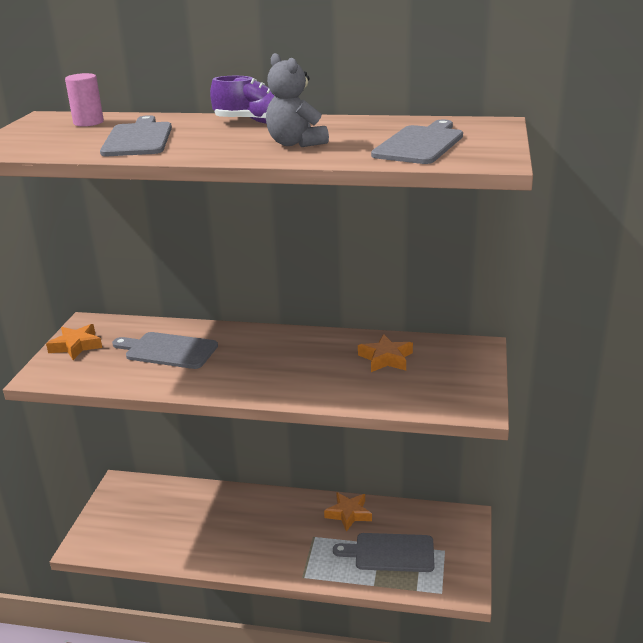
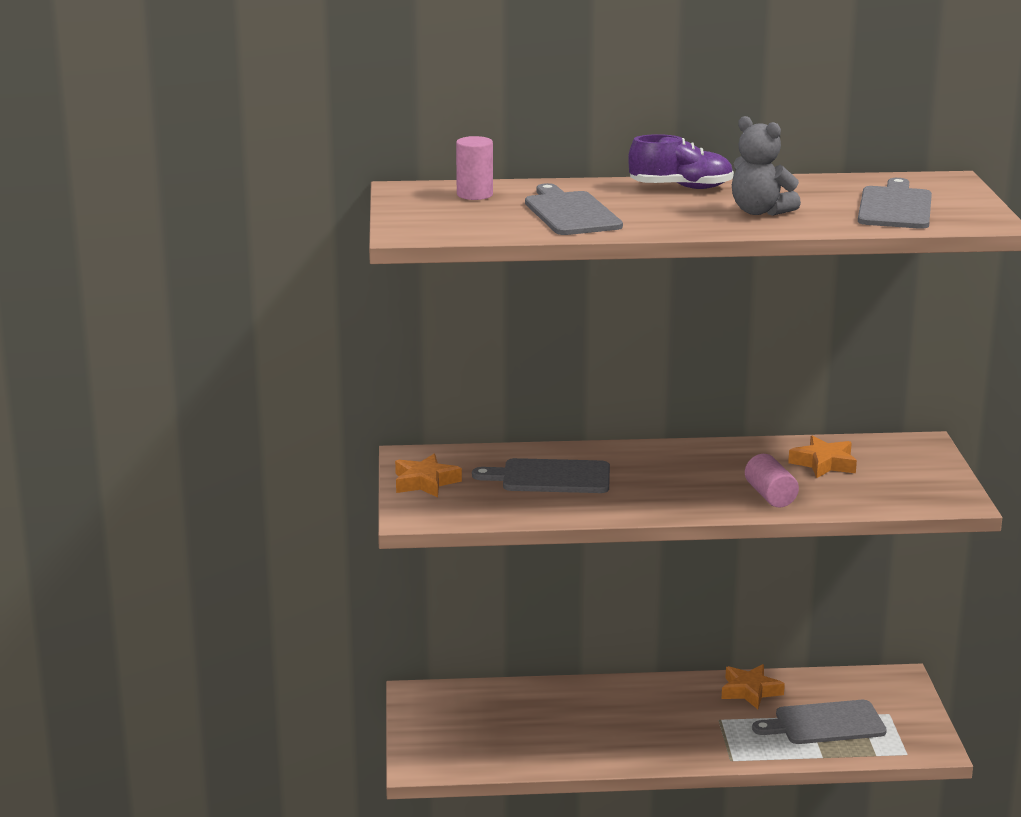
camera: 15 degrees left, 5 degrees down
none -> pink cylinder [745,454,799,507]

